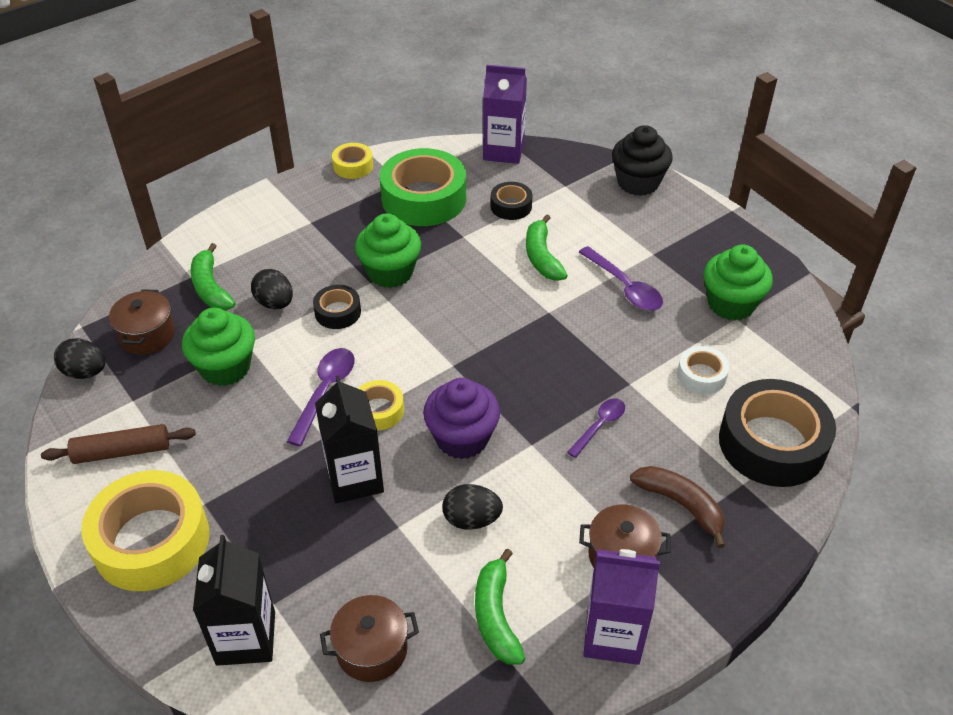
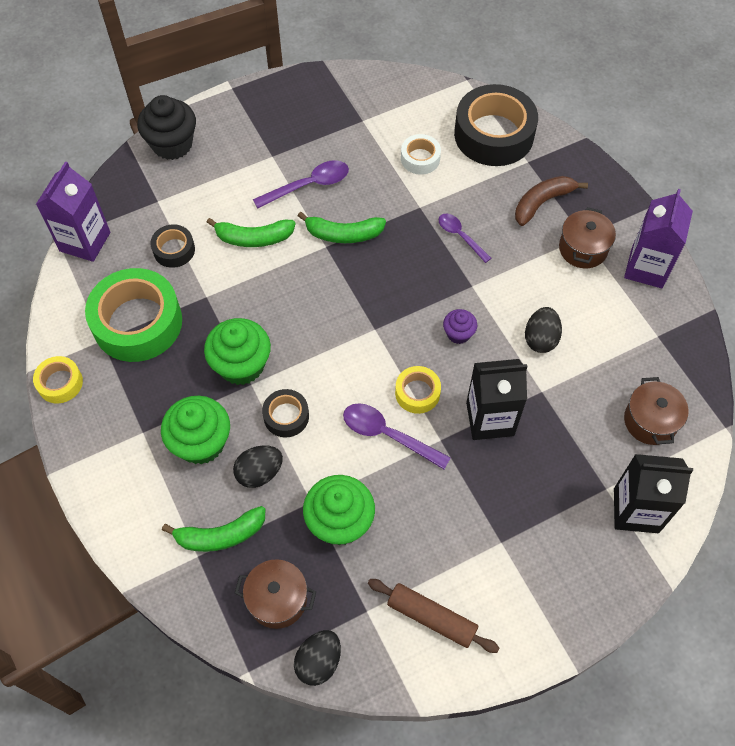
camera: 80 degrees left, 15 degrees up
brown rolling pin [41,424,196,464] -> brown rolling pin turned 60 degrees counterclockwise [368,579,499,653]
yellow tape [81,470,209,591] -> none
purple cupcake [423,378,500,459] -> purple cupcake [443,309,477,344], size x0.53
green banana [475,549,525,665] -> green banana moved to [298,212,386,243]
green cupcake [704,245,773,320] -> green cupcake moved to [161,396,230,465]

